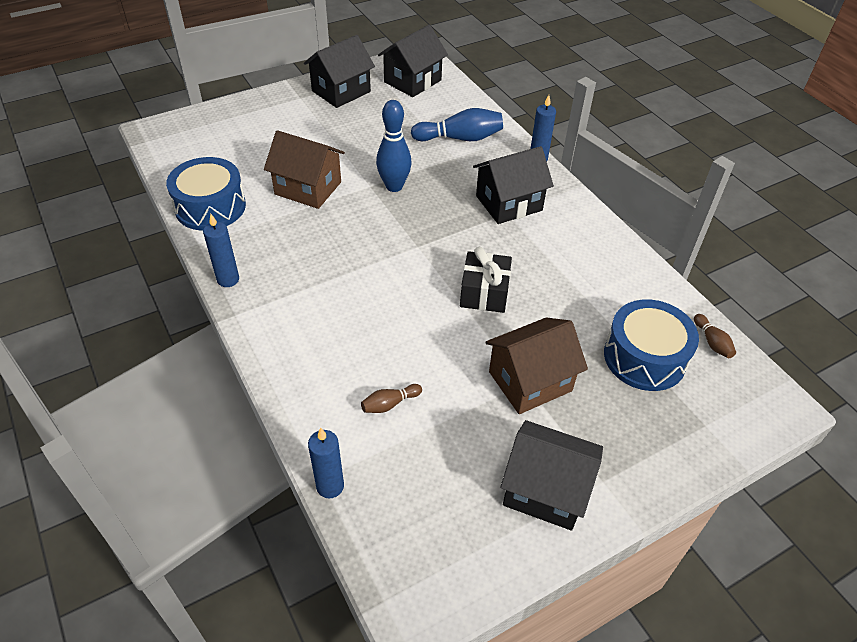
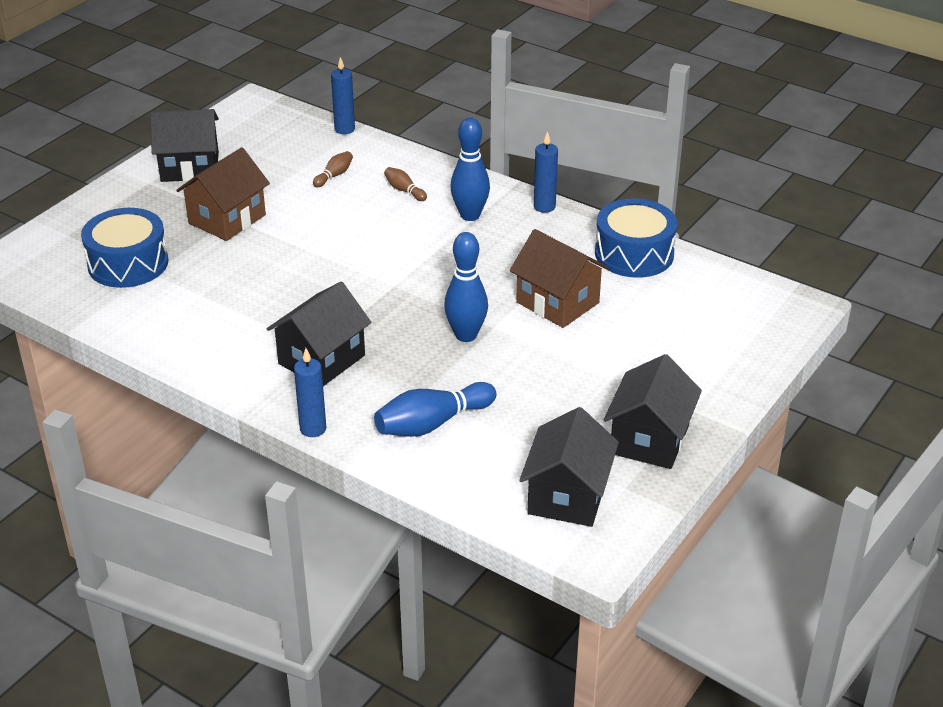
camera: 155 degrees right, 10 degrees down
brown house [264,130,345,209] -> brown house turned 45 degrees clockwise [510,229,609,328]
black gift [460,247,512,313] -> none
brown bowling pin [694,314,736,358] -> brown bowling pin moved to [384,167,427,201]
none -> blue bowling pin [450,117,490,221]

